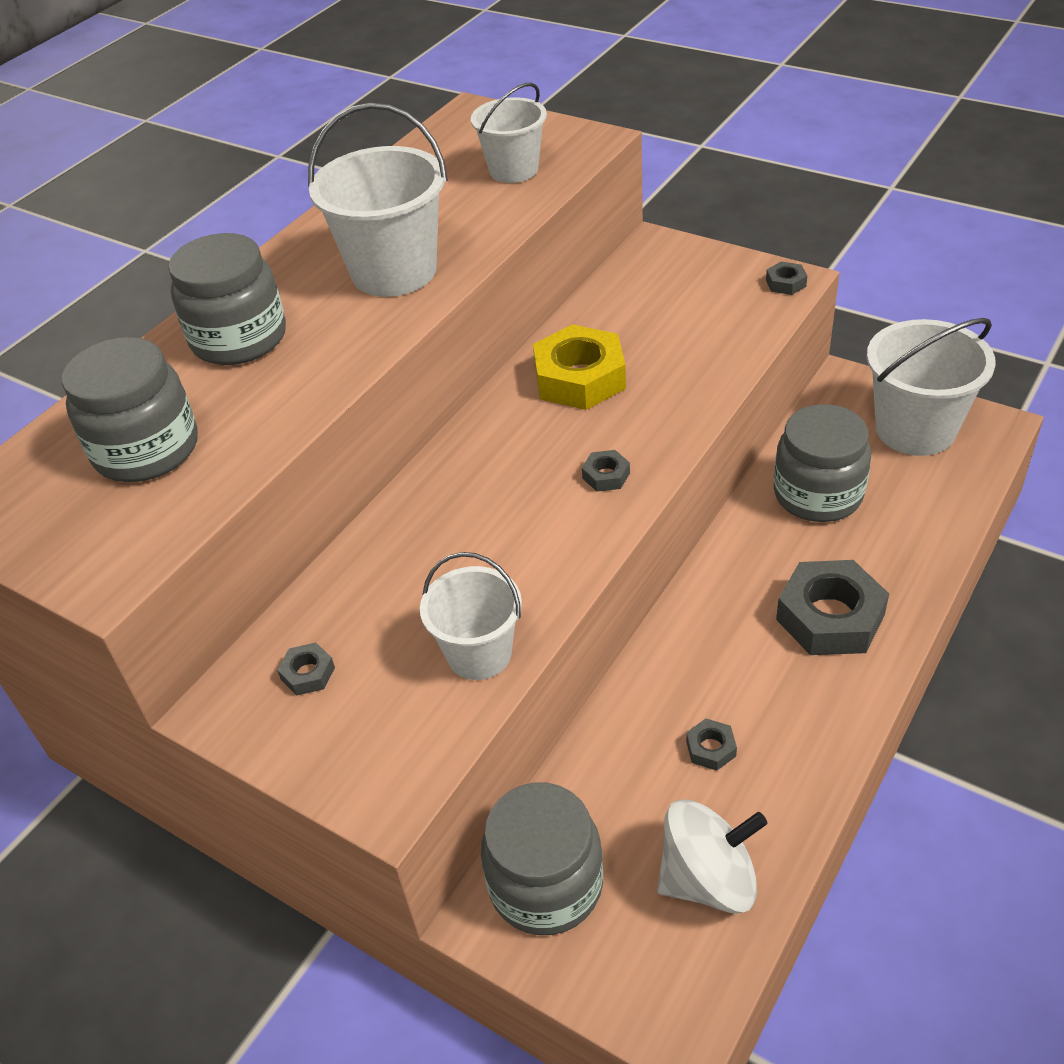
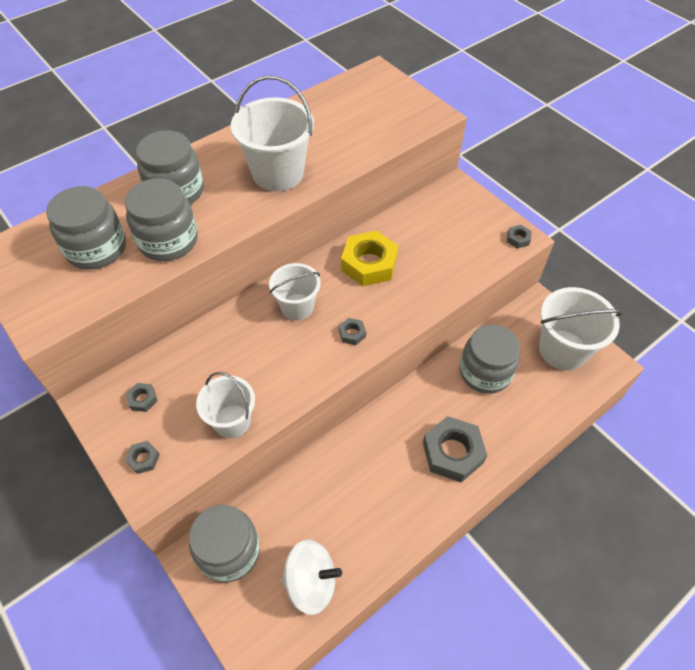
camera: 15 degrees right, 10 degrees up
white bucket [471,83,547,183] -> white bucket moved to [269,263,321,320]
grey nut [686,719,737,771] -> grey nut moved to [125,441,160,474]
none -> grey jar [125,178,198,261]

